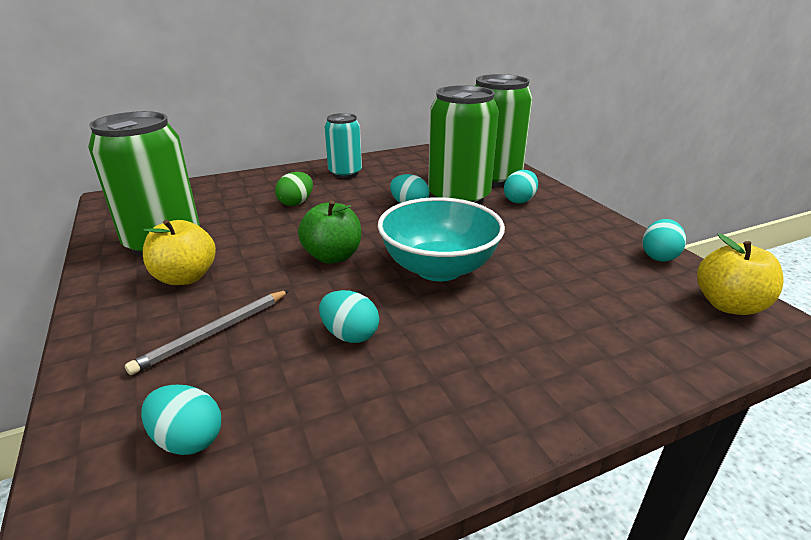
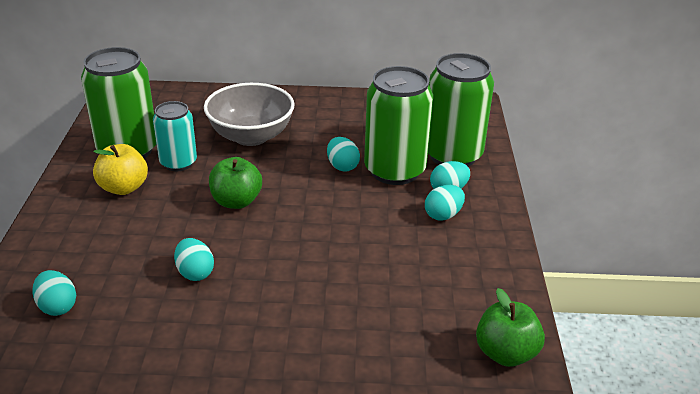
camera: 25 degrees right, 5 degrees up
grey pencil [125,290,290,375] -> none
green egg [275,172,313,206] -> grey bowl [204,83,295,146]
turquoise can [325,113,362,178] -> turquoise can moved to [153,101,197,171]
turquoise bowl [378,197,505,281] -> none
turquoise egg [642,219,686,262] -> turquoise egg moved to [425,185,465,221]
yellow apple [697,233,784,315] -> green apple [476,288,545,367]

